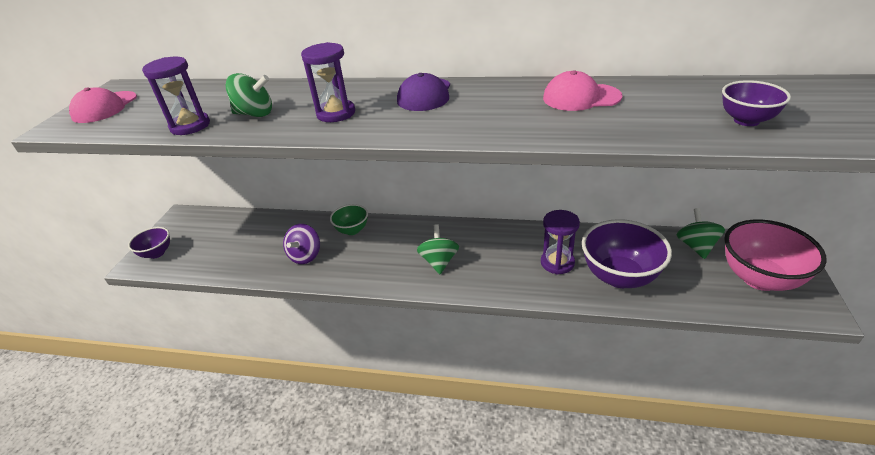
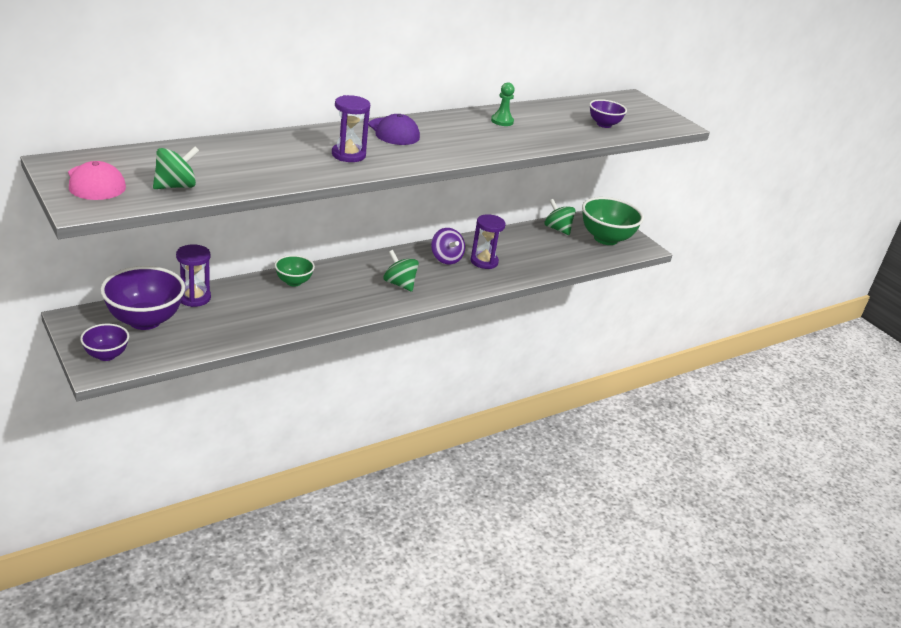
camera: 50 degrees left, 5 degrees down
purple hourglass [142,57,210,135] -> purple hourglass moved to [176,244,211,307]
green spinning top [225,73,272,117] -> green spinning top moved to [153,146,199,189]
purple spinning top [283,224,320,264] -> purple spinning top moved to [431,228,465,264]
pink cap [543,70,622,111] -> green pawn [491,82,515,126]
purple bowl [582,219,672,288] -> purple bowl moved to [100,266,185,330]
pink bowl [724,220,827,291] -> green bowl [582,197,644,245]

